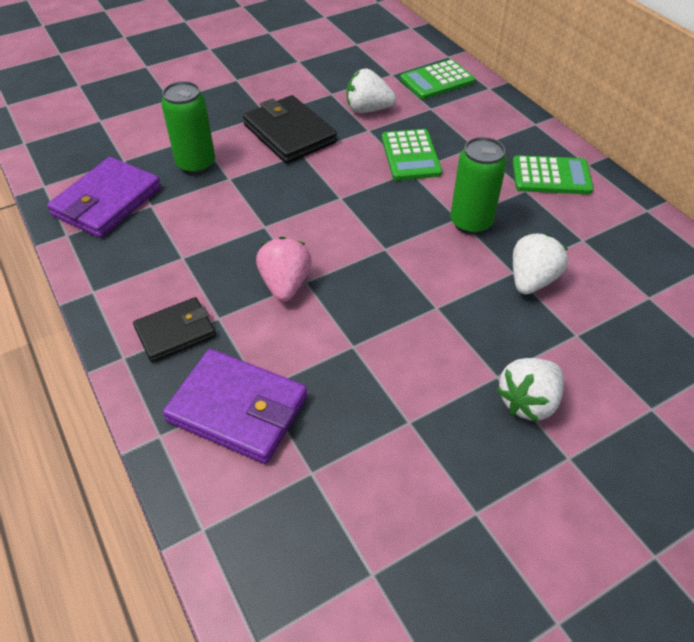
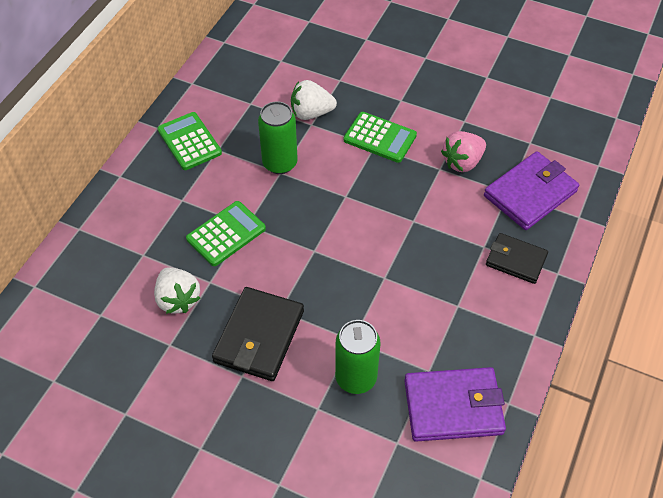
camera: 125 degrees left, 5 degrees up
purple wallet [163,349,308,464] -> purple wallet turned 60 degrees clockwise [484,151,579,230]
pink strawberry [256,237,312,302] -> pink strawberry moved to [441,131,486,172]
green calculator [400,59,475,99] -> green calculator moved to [344,112,417,163]
white strawberry [497,358,564,422] -> none

